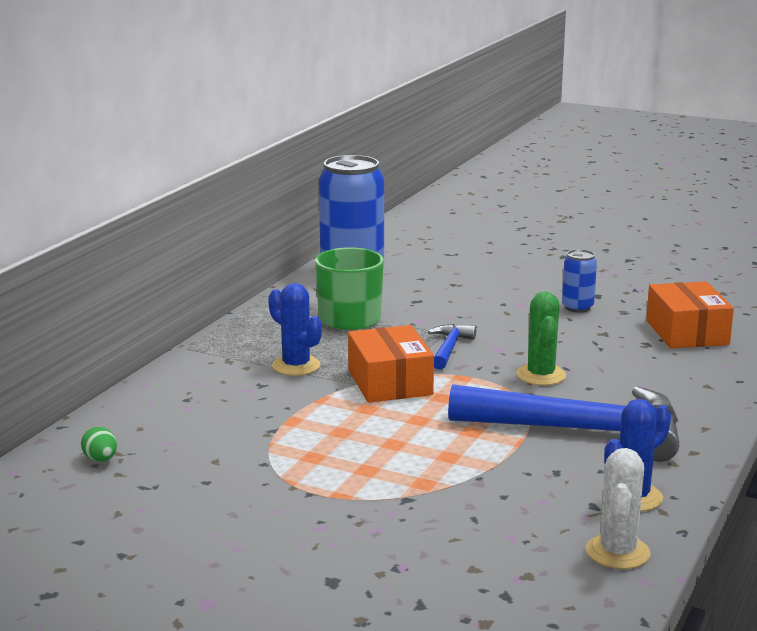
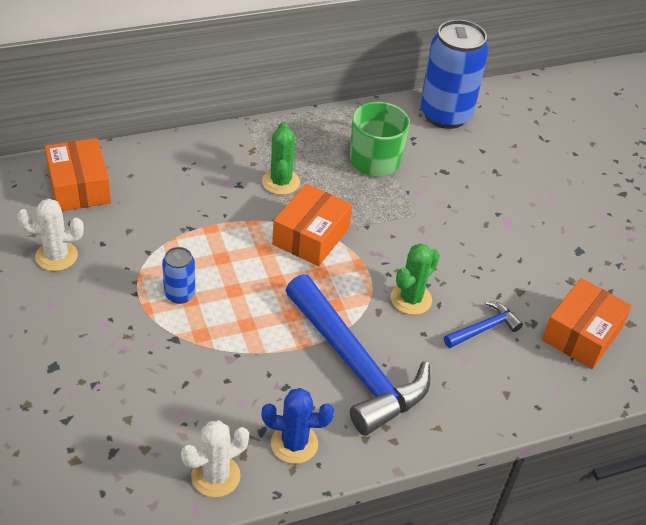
camera: 40 degrees right, 25 degrees up
green egg [81,426,117,462] -> orange box [45,138,111,211]
blue cactus [268,283,322,376] -> green cactus [262,122,300,195]
blue hammer [428,324,476,370] -> blue hammer moved to [444,301,523,348]
blue can [562,249,597,313] -> blue can moved to [162,247,195,304]
none -> white cactus [17,199,84,271]

